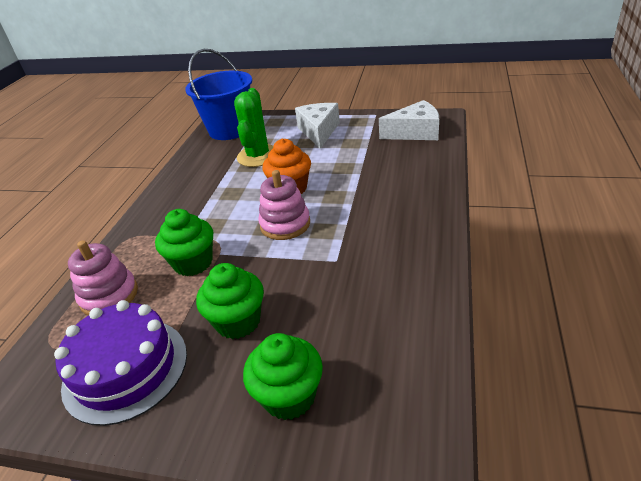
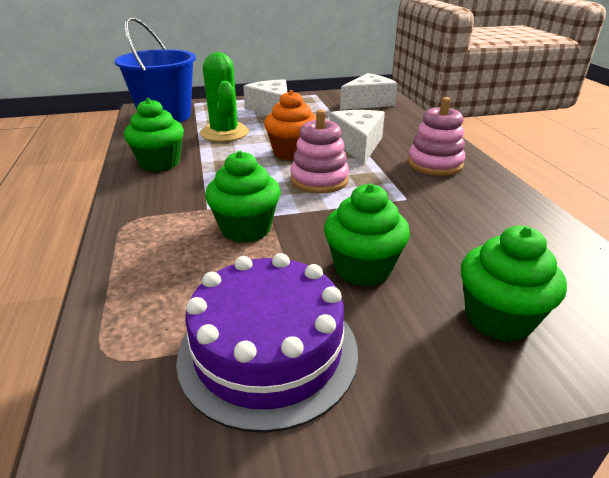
camera: 30 degrees left, 5 degrees down
pink stacking toy [68,240,138,315] -> pink stacking toy moved to [408,97,465,176]
none -> green cupcake [124,98,184,172]
none -> white cheese [330,110,385,164]

